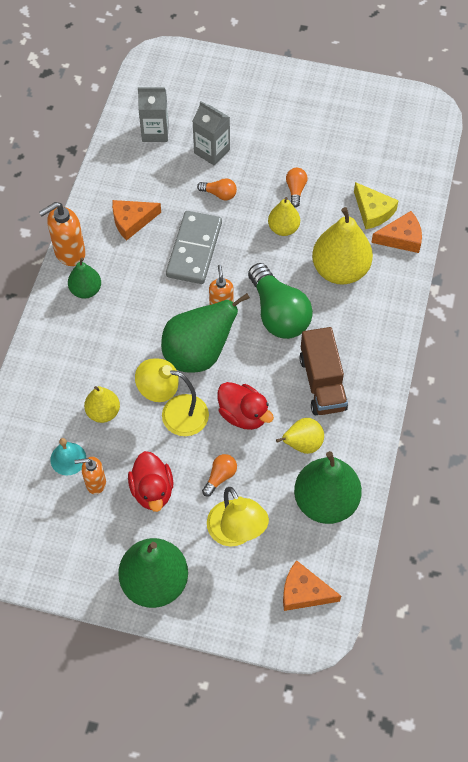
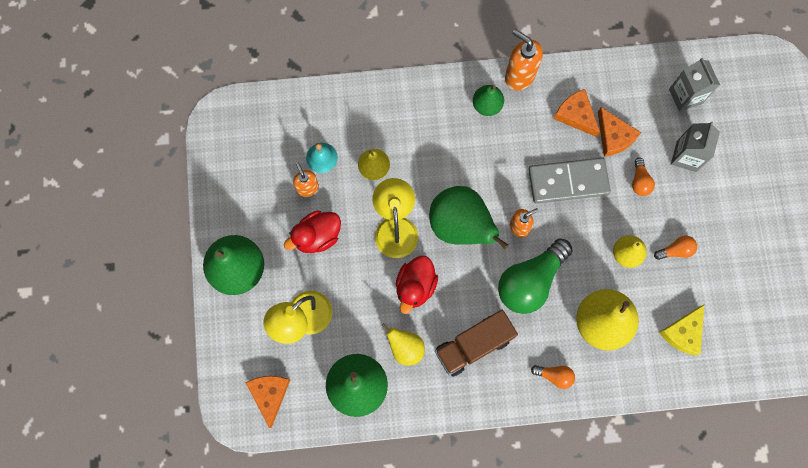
camera: 70 degrees right, 15 degrees up
orange light bulb [202,454,237,496] -> orange light bulb moved to [531,365,575,389]
orange cheese [371,211,422,253] -> orange cheese moved to [598,107,641,157]

